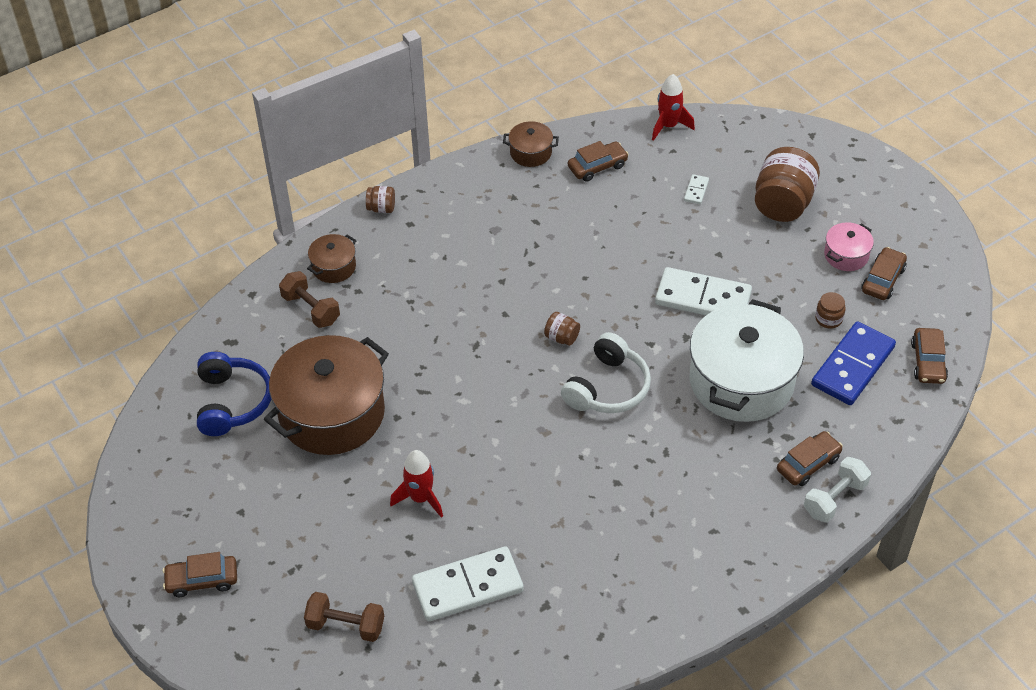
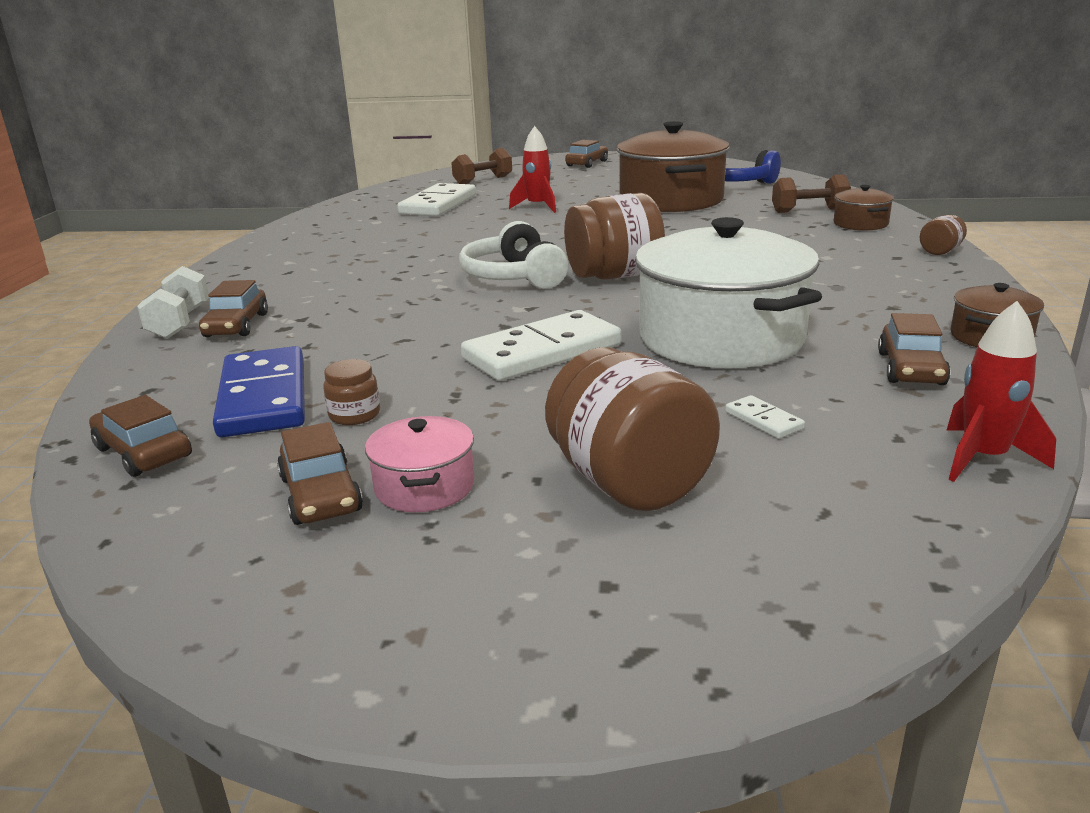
camera: 130 degrees right, 25 degrees down
brown jar [544,312,580,346] -> brown jar [564,193,665,280], size x2.15
white pot [689,299,804,422] -> white pot moved to [635,217,822,368]

